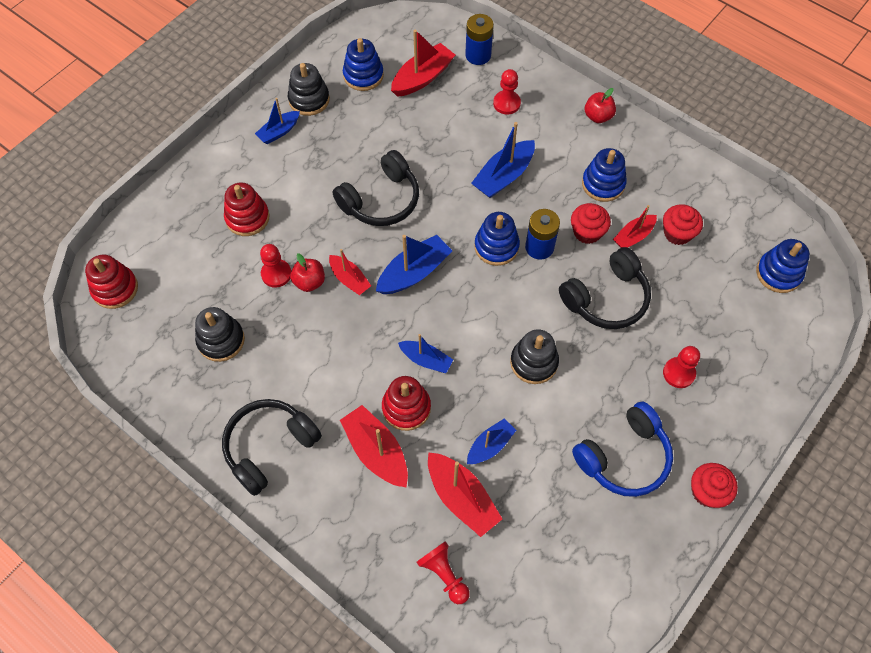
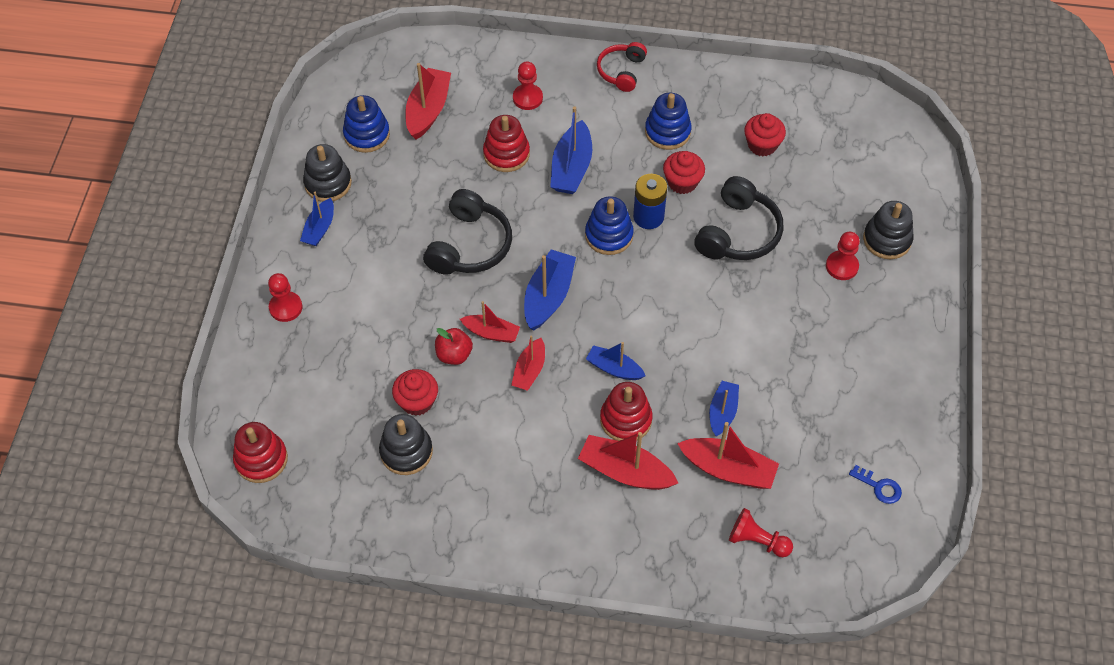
camera: 30 degrees left, 5 degrees down
black headphones [222,399,322,496] -> none
red stacking toy [224,182,269,236] -> red stacking toy moved to [483,115,530,172]
red pawn [260,244,291,288] -> red pawn moved to [268,273,302,322]
blue boat [398,334,453,373] -> blue boat turned 150 degrees counterclockwise [586,342,646,380]
blue battery [465,14,494,65] -> none
black stacking toy [510,329,559,384] -> black stacking toy moved to [863,201,914,259]
blue headphones [572,402,673,497] -> none
red apple [585,88,616,123] -> red headphones [597,42,647,92]
red boat [613,205,657,248] -> red boat moved to [511,335,545,391]
red cupcake [691,463,738,508] -> red cupcake moved to [392,369,438,416]
blue stacking toy [756,239,810,293] -> none
none -> blue key [849,465,902,504]

